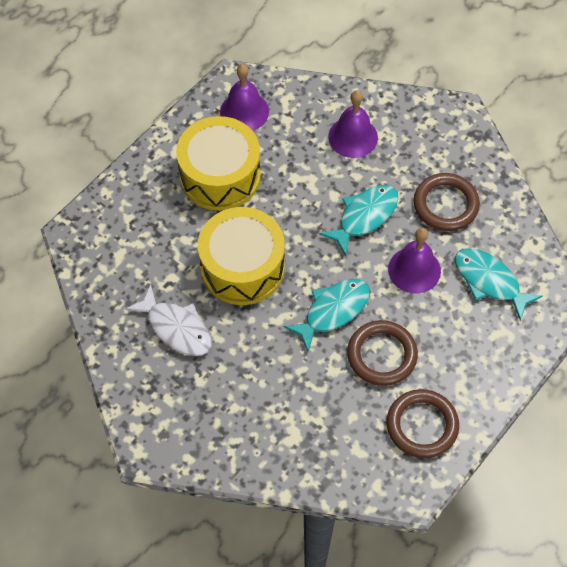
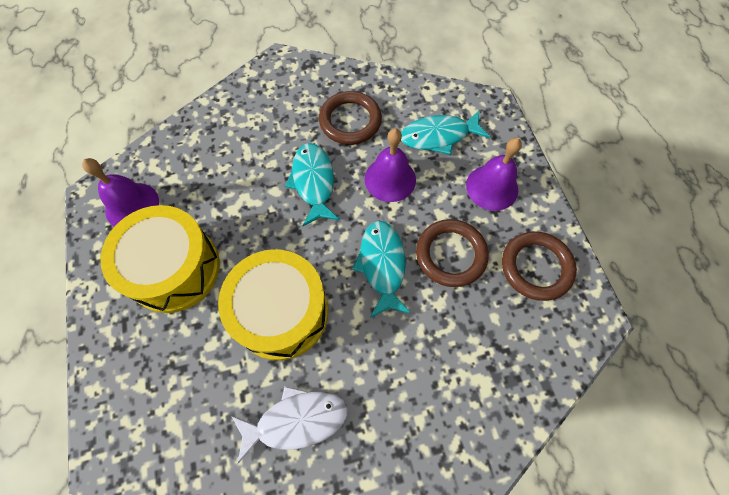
camera: 55 degrees left, 5 degrees up
purple bell [328,90,378,158] -> purple bell moved to [466,138,522,211]

